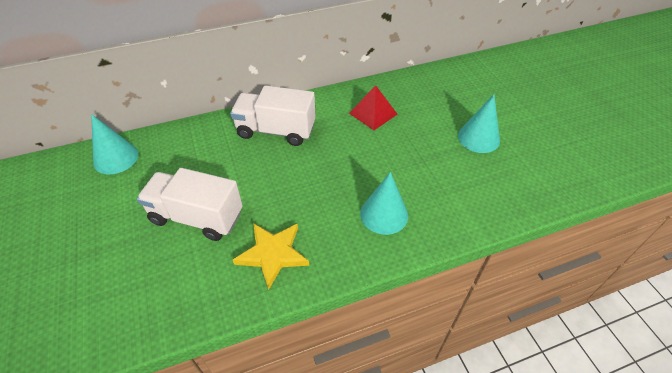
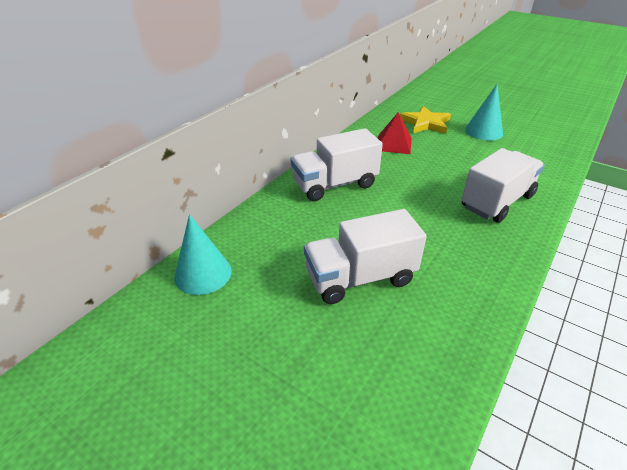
camera: 35 degrees left, 10 degrees down
yellow star [233,223,309,290] -> yellow star moved to [400,106,451,134]
turquoise cone [360,172,408,235] -> white truck [461,148,545,223]

